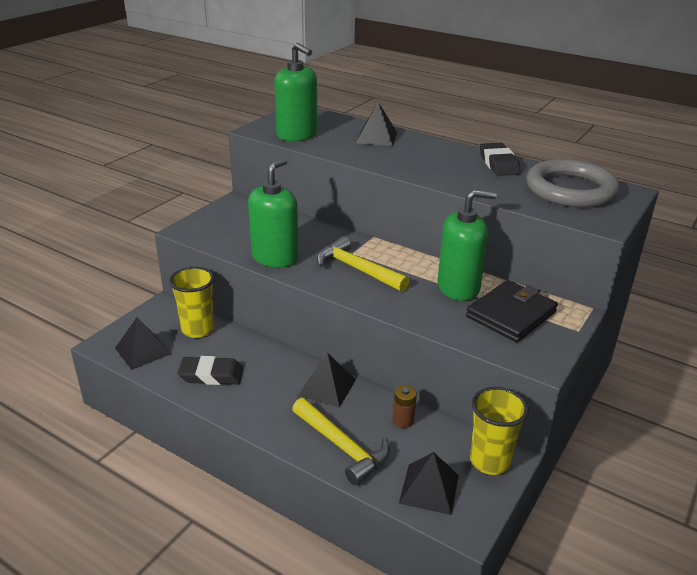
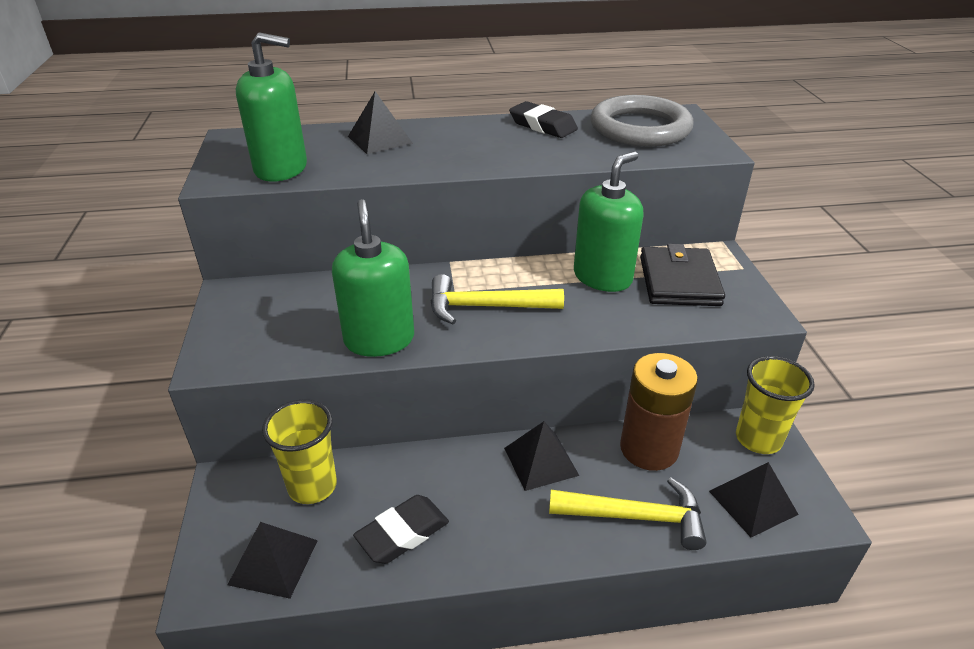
camera: 40 degrees left, 5 degrees up
brown battery [393,385,417,428] -> brown battery [620,353,698,471], size x2.24

